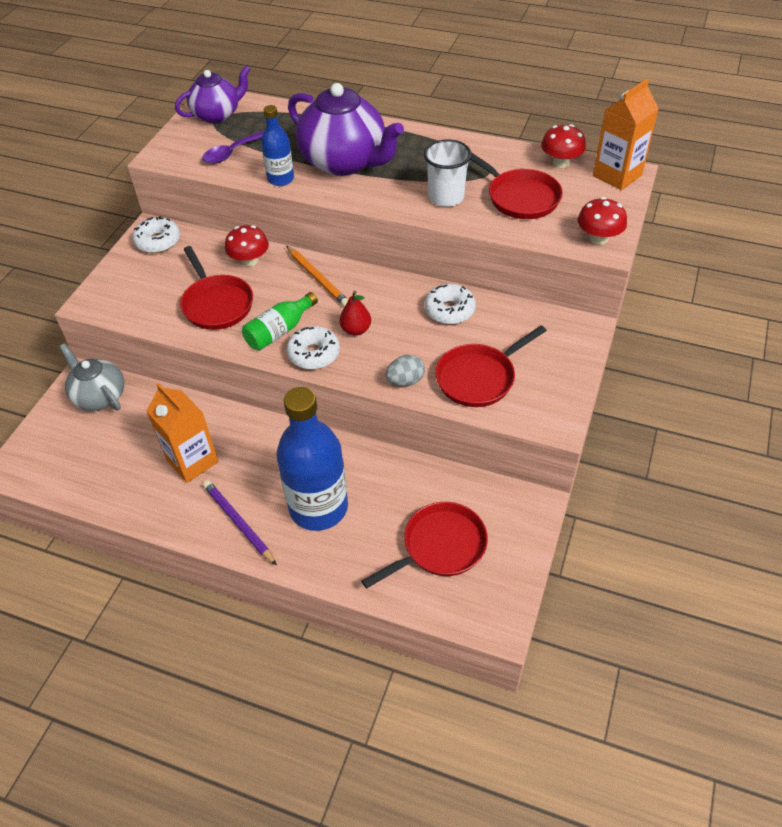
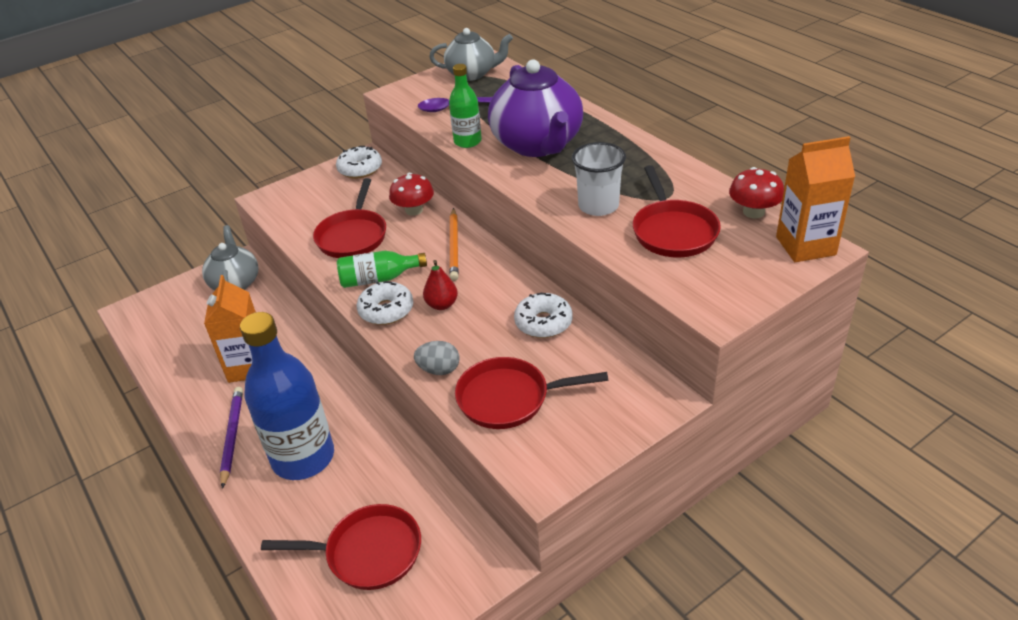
camera: 35 degrees right, 10 degrees down
purple teapot [175,66,251,123] -> grey teapot [429,28,513,81]
blue bottle [261,105,294,186] -> green bottle [449,64,482,148]
red mushroom [578,197,627,245] -> none

